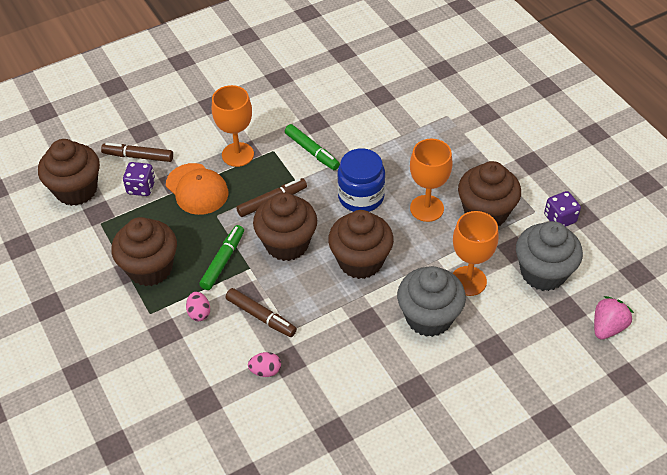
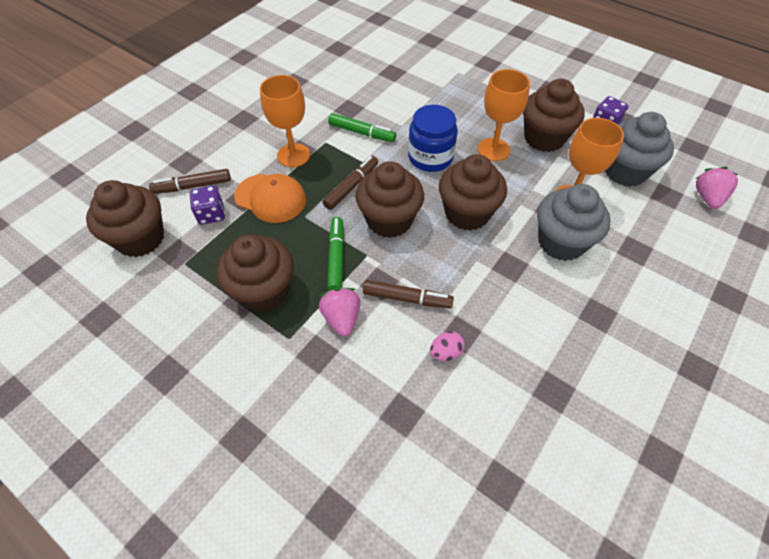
camera: 25 degrees left, 5 degrees up
pink egg [186,292,210,321] -> pink strawberry [319,288,361,337]

